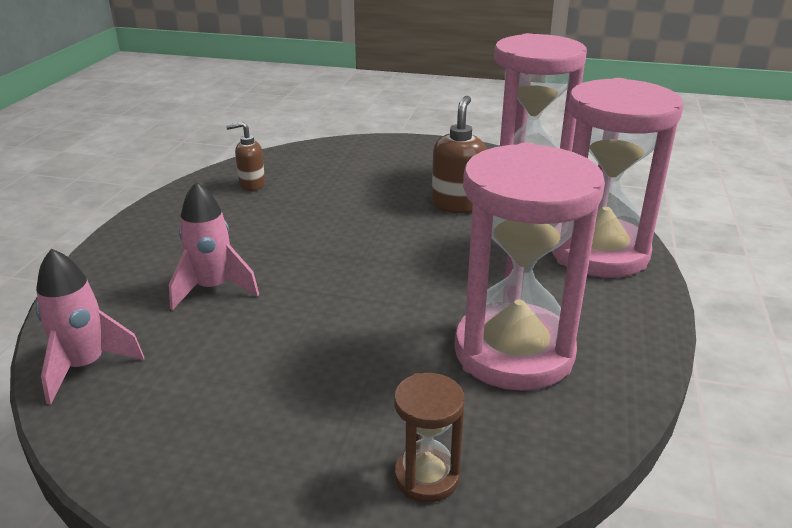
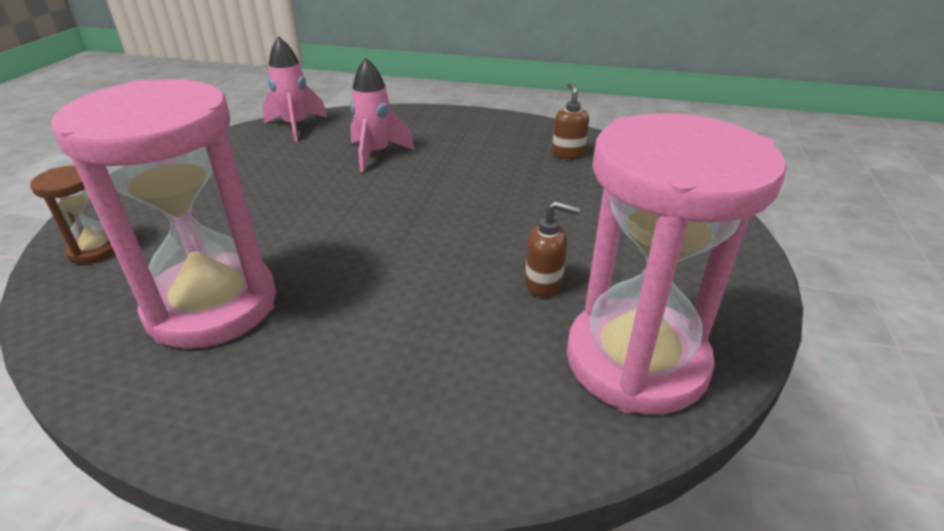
camera: 90 degrees right, 5 degrees up
brown soap dispenser [432,96,487,213] -> brown soap dispenser [525,201,580,297], size x0.66
pink hourglass [552,78,684,278] -> none

